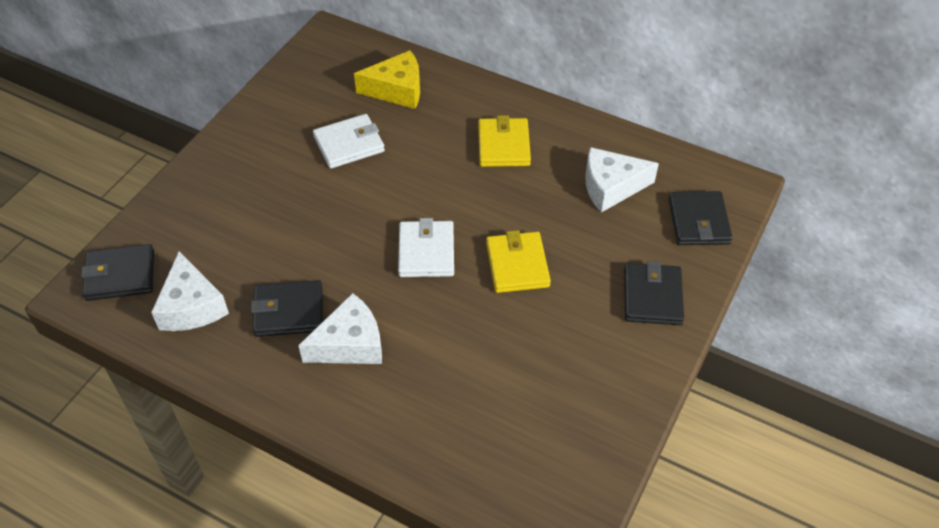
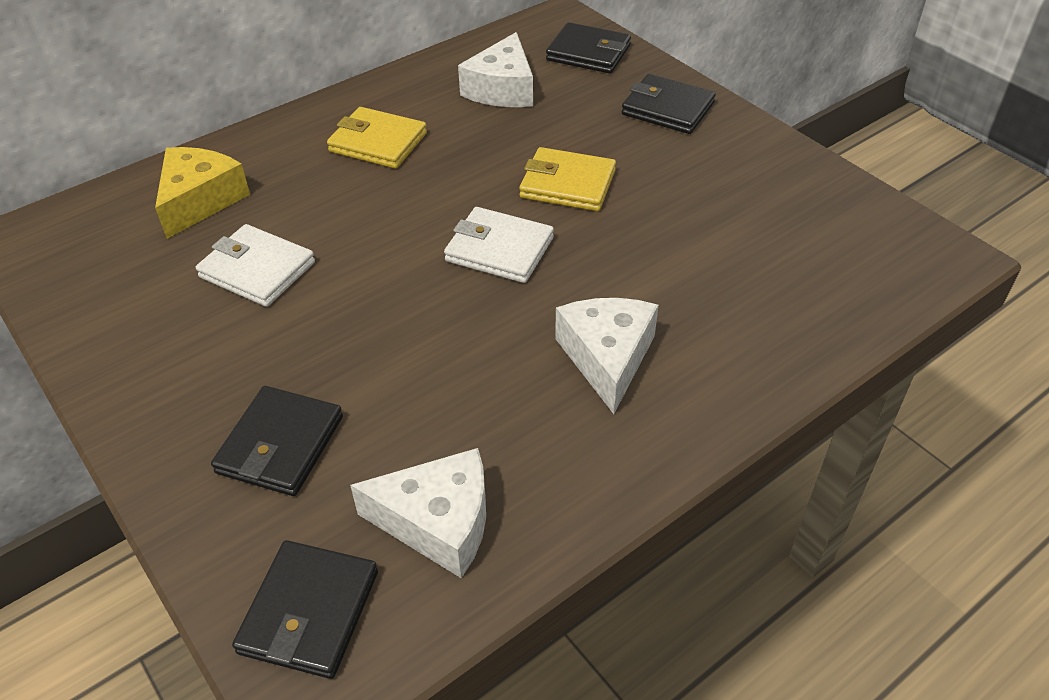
camera: 65 degrees left, 5 degrees down
black wallet [251,280,323,337] -> black wallet moved to [211,386,343,496]
white wallet [313,114,385,169] -> white wallet turned 60 degrees counterclockwise [196,224,315,307]

